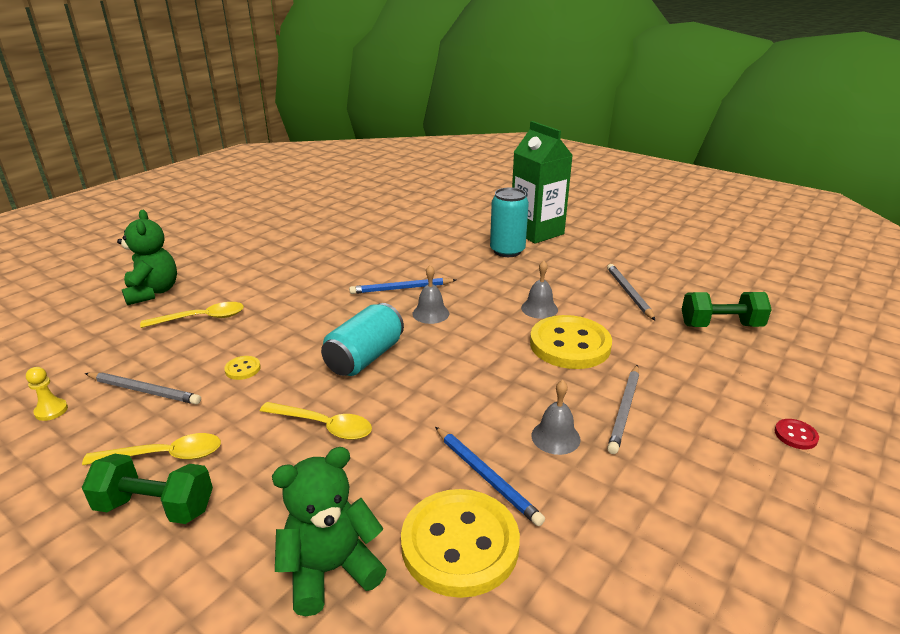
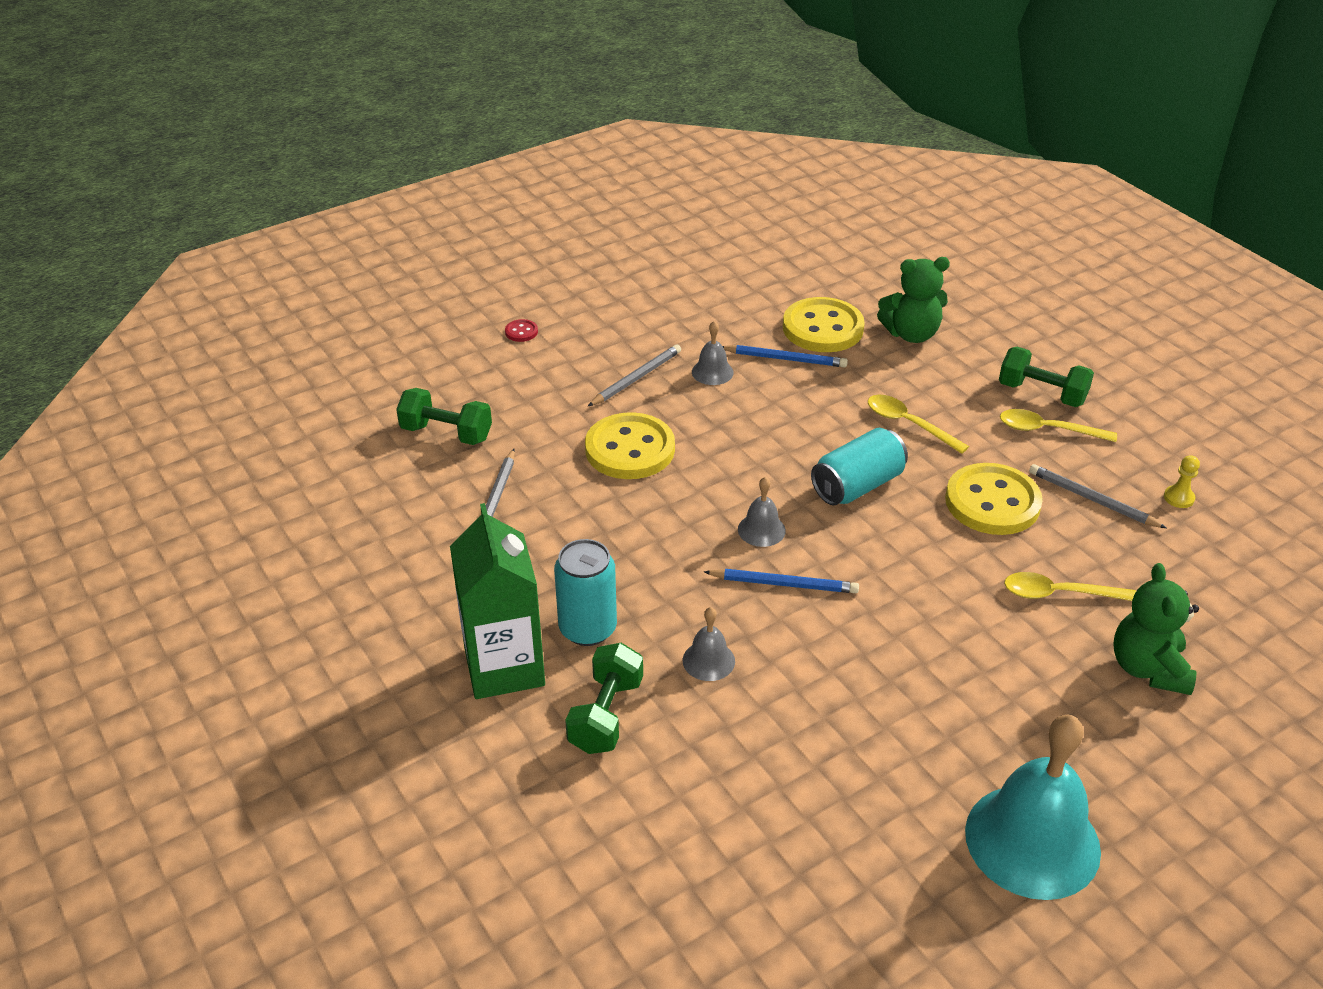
camera: 160 degrees left, 10 degrees up
yellow button [224,356,261,380] -> yellow button [945,463,1043,535], size x2.47
blue pencil [435,427,545,526] -> blue pencil turned 120 degrees clockwise [723,345,848,368]
grey bell [521,261,558,319] -> grey bell moved to [683,607,735,681]
none -> green dumbbell [565,643,643,754]
none -> turquoise bell [965,714,1101,900]

